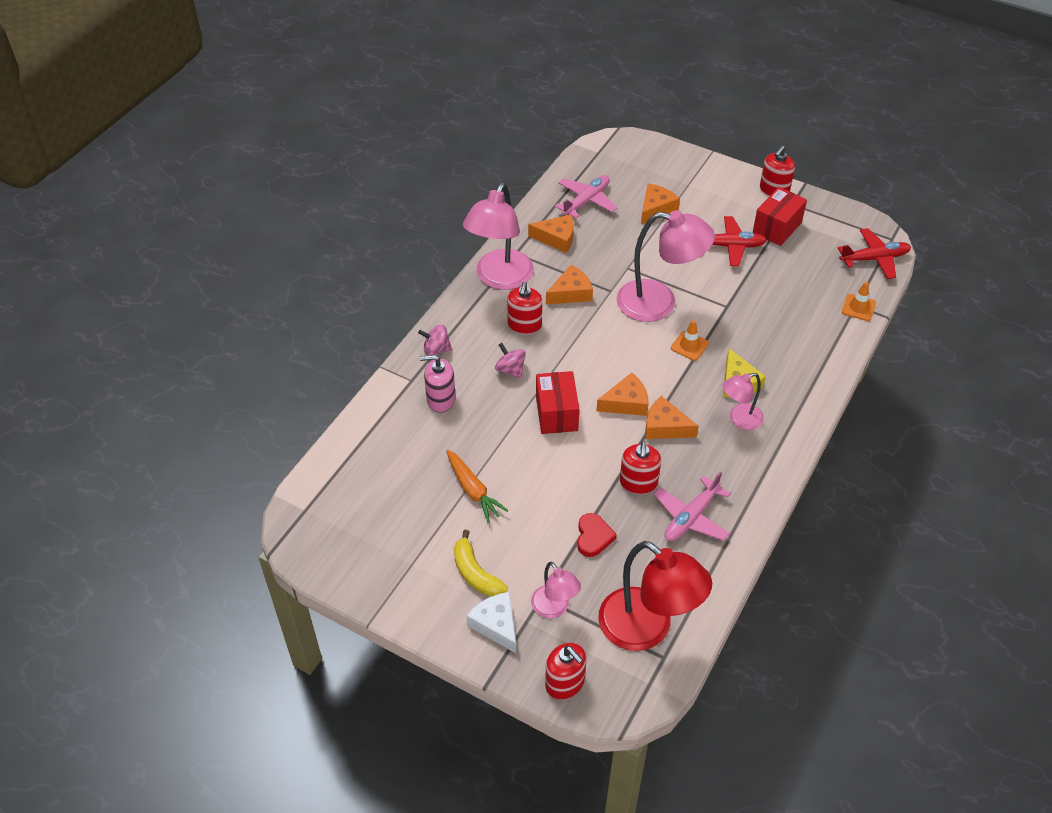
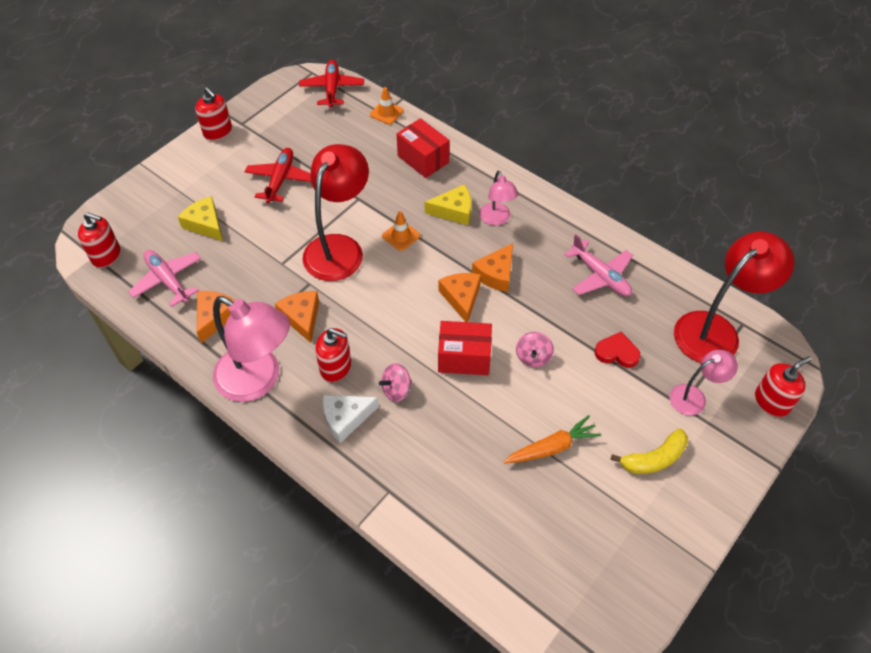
camera: 80 degrees left, 5 degrees up
pink spinning top [418,325,452,356] -> pink spinning top moved to [516,332,554,367]
pink soap dispenser [420,355,456,413] -> none
white cheese [466,592,516,653] -> white cheese moved to [322,395,379,443]
pink lamp [617,210,715,322] -> red lamp [303,144,369,281]
red soap dispenser [620,441,661,494] -> red soap dispenser moved to [78,213,120,268]
orange cheese [641,183,680,224] -> yellow cheese [178,196,223,241]
red box [753,187,807,246] -> red box moved to [397,118,450,178]

